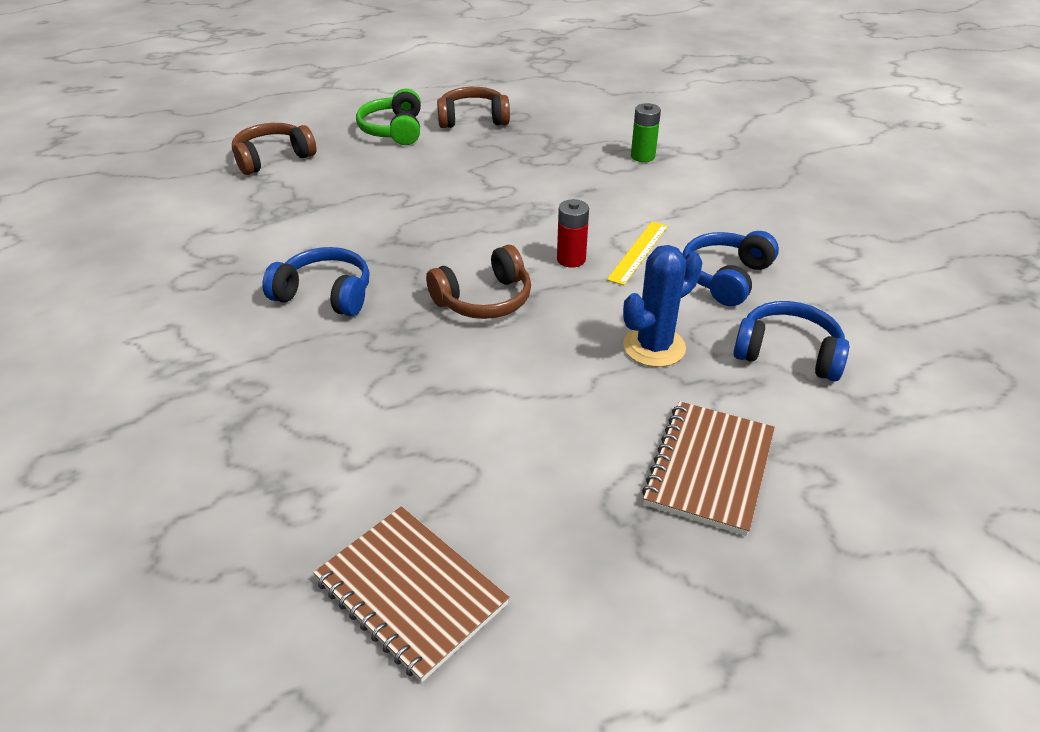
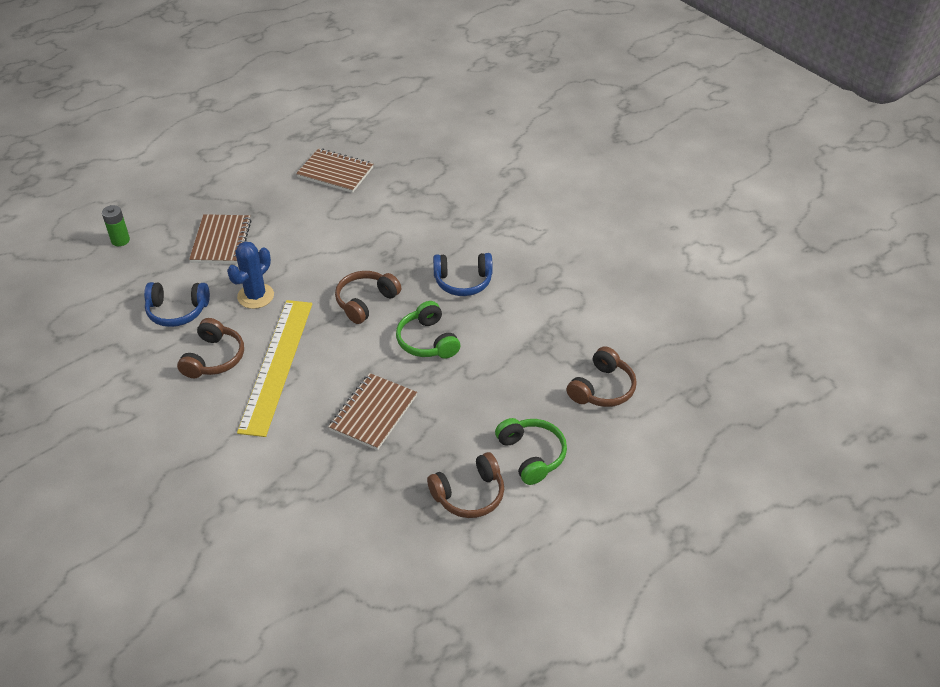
camera: 160 degrees right, 5 degrees up
red battery [557,199,589,268] -> none
yellow ruler [607,222,668,285] -> yellow ruler [237,300,312,437], size x2.15
green battery [631,103,661,162] -> green battery moved to [102,205,130,246]
blue headphones [682,231,779,306] -> brown headphones [177,318,244,378]
none -> brown notebook [328,373,417,450]
none -> green headphones [396,301,460,359]

